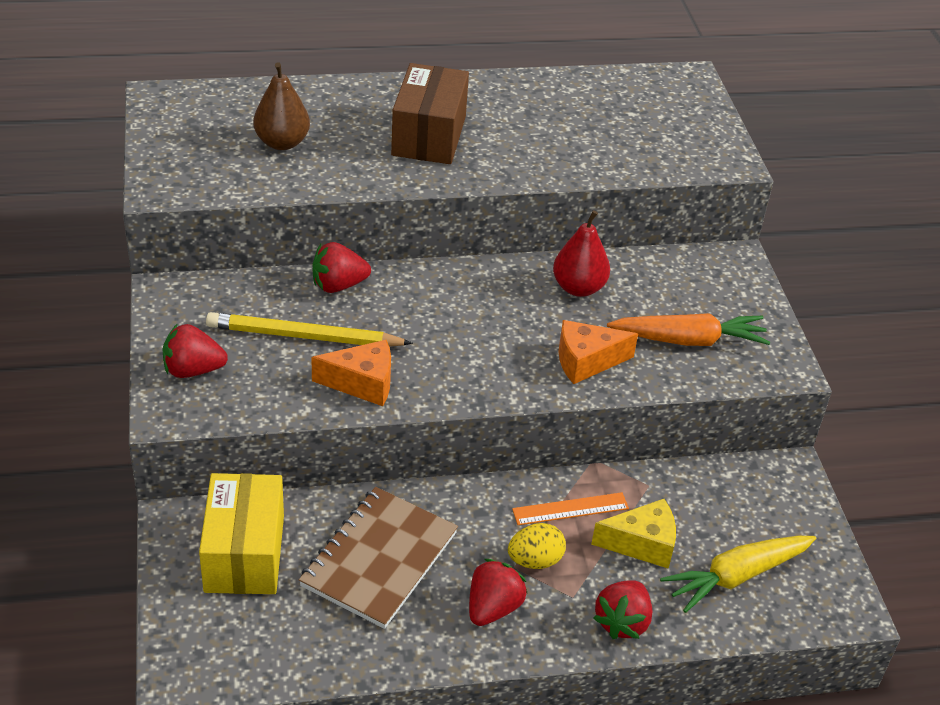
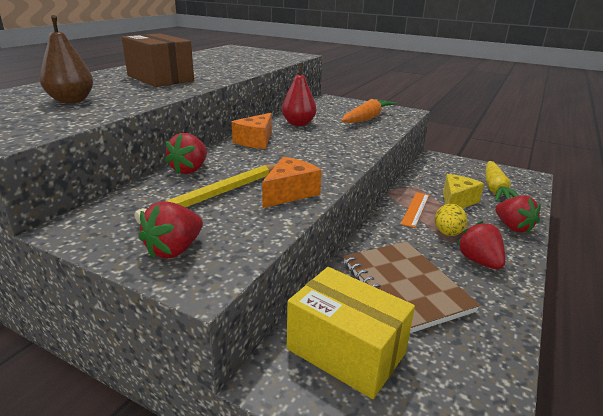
camera: 50 degrees left, 15 degrees down
orange cheese [558,320,638,384] -> orange cheese moved to [232,113,272,149]

